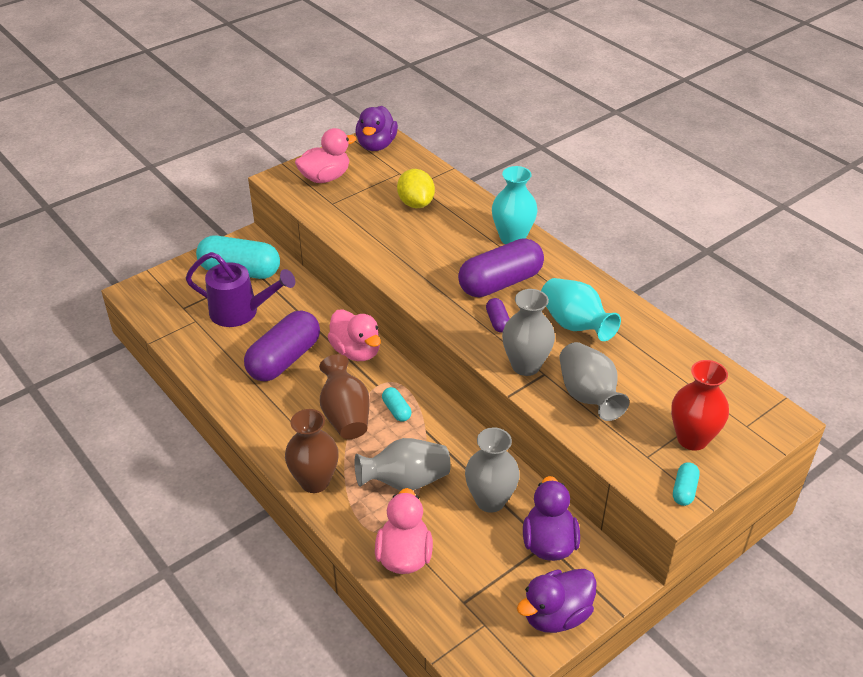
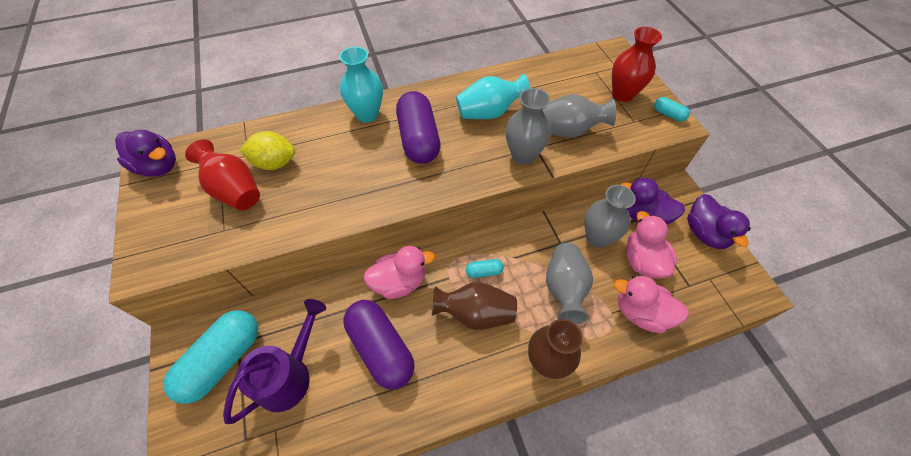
camera: 70 degrees left, 15 degrees up
pink duck [295,128,356,183] -> pink duck moved to [626,211,677,279]
purple capsule [486,298,510,333] -> none
none -> red vase [185,139,260,210]

